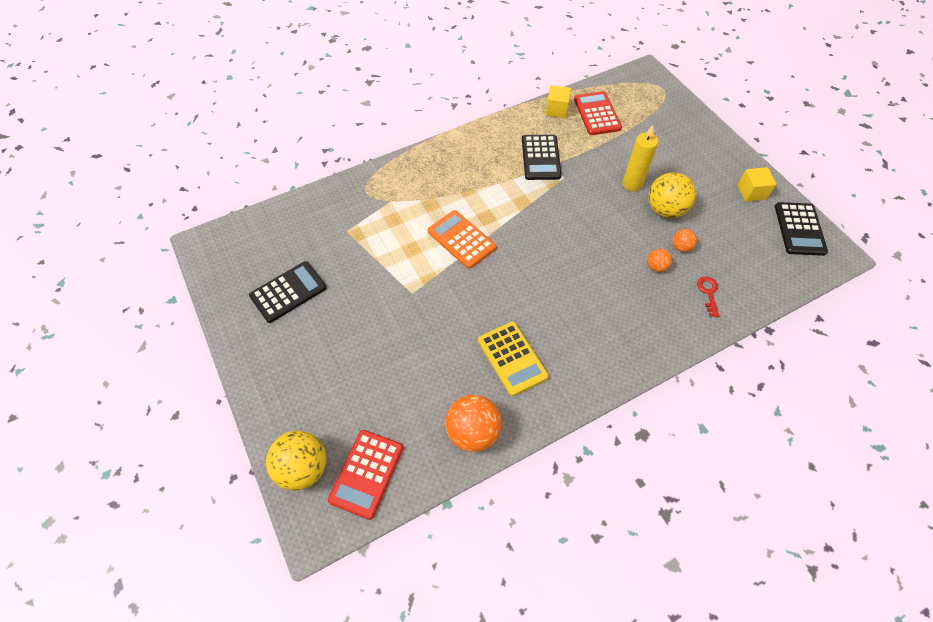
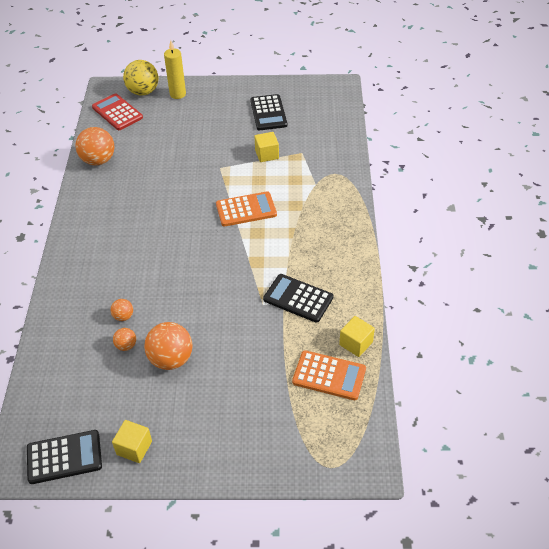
camera: 120 degrees right, 10 degrees down
yellow calculator [478,322,549,396] -> none
red calculator [574,91,622,135] -> orange calculator [292,350,366,400]
yellow candle [622,125,659,191] -> yellow candle moved to [164,40,186,99]
yellow ball [648,172,696,218] -> orange ball [144,322,193,370]
red key [697,276,719,317] -> none
black calculator [775,202,828,256] -> black calculator turned 135 degrees clockwise [27,430,102,484]
none -> yellow cube [254,132,279,162]

